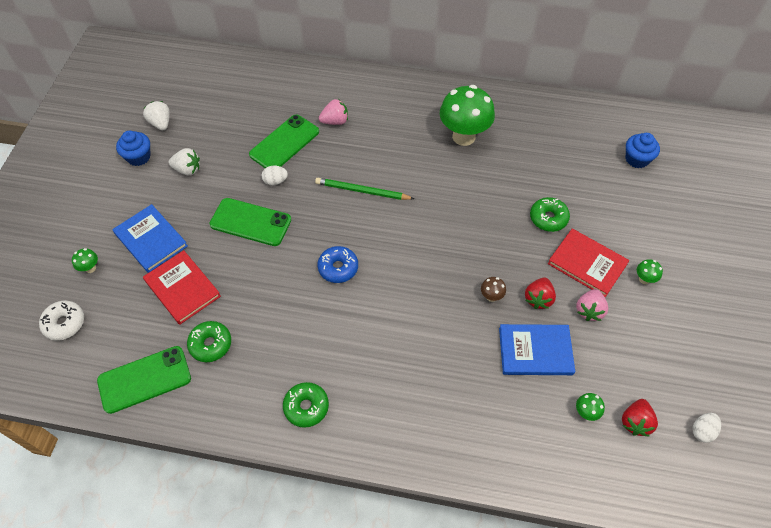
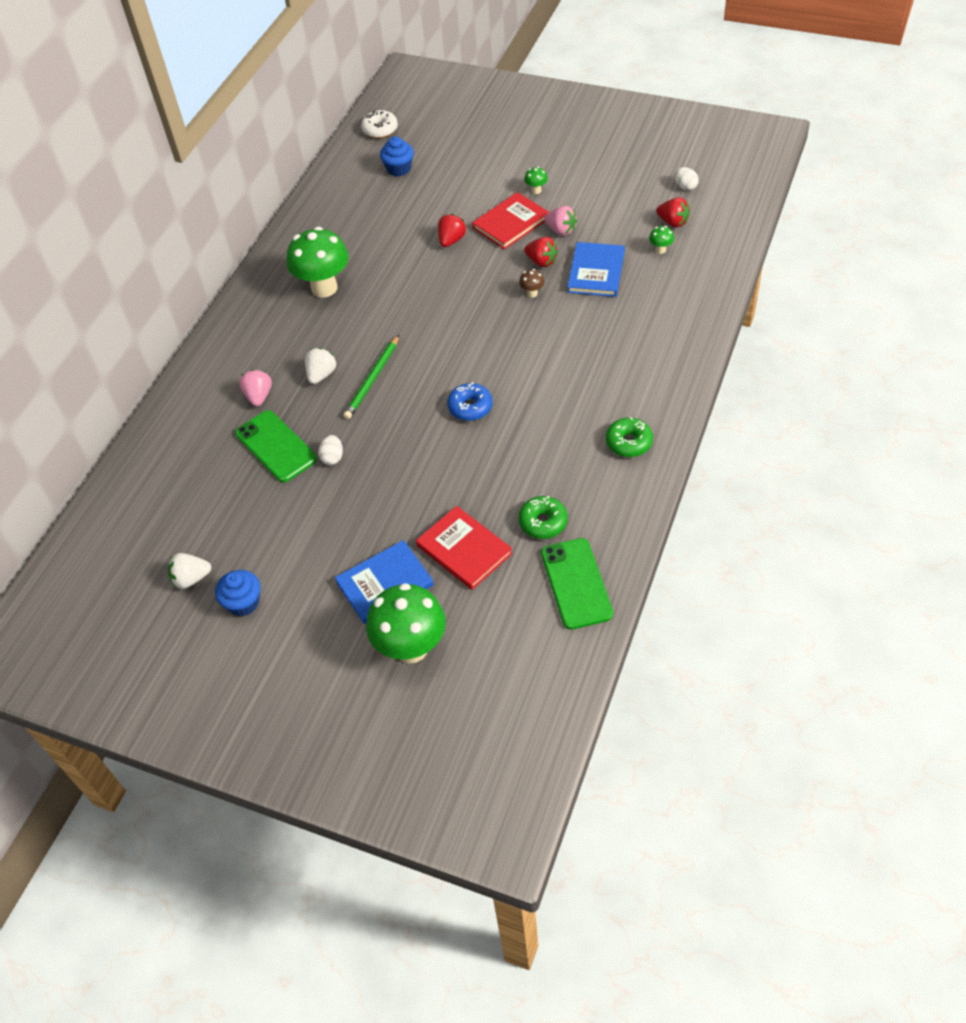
camera: 75 degrees left, 5 degrees down
white donut [39,301,84,341] -> white donut moved to [361,110,398,138]
green mushroom [72,248,98,273] -> green mushroom [366,583,446,663], size x2.46
red book [143,250,221,325] -> red book turned 75 degrees clockwise [416,506,513,590]
white strawberry [168,148,200,175] -> white strawberry moved to [305,348,337,384]
green phone [210,198,291,246] -> none
green donut [530,197,570,232] -> red strawberry [438,214,466,247]

